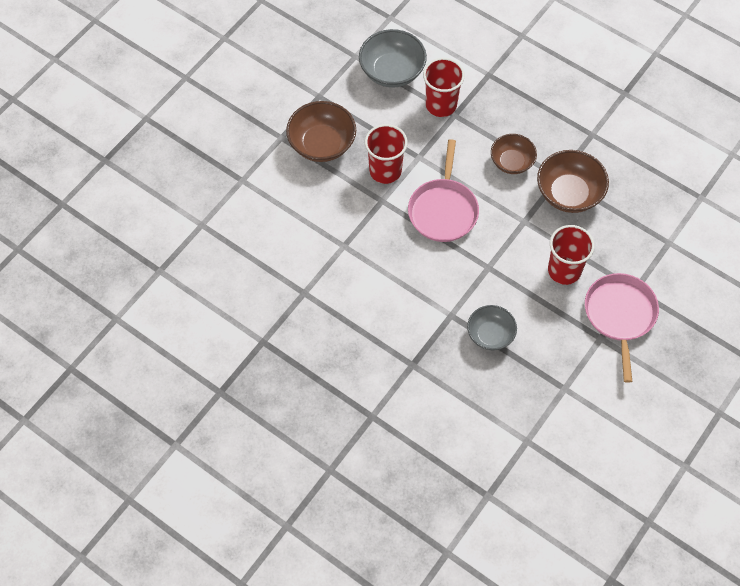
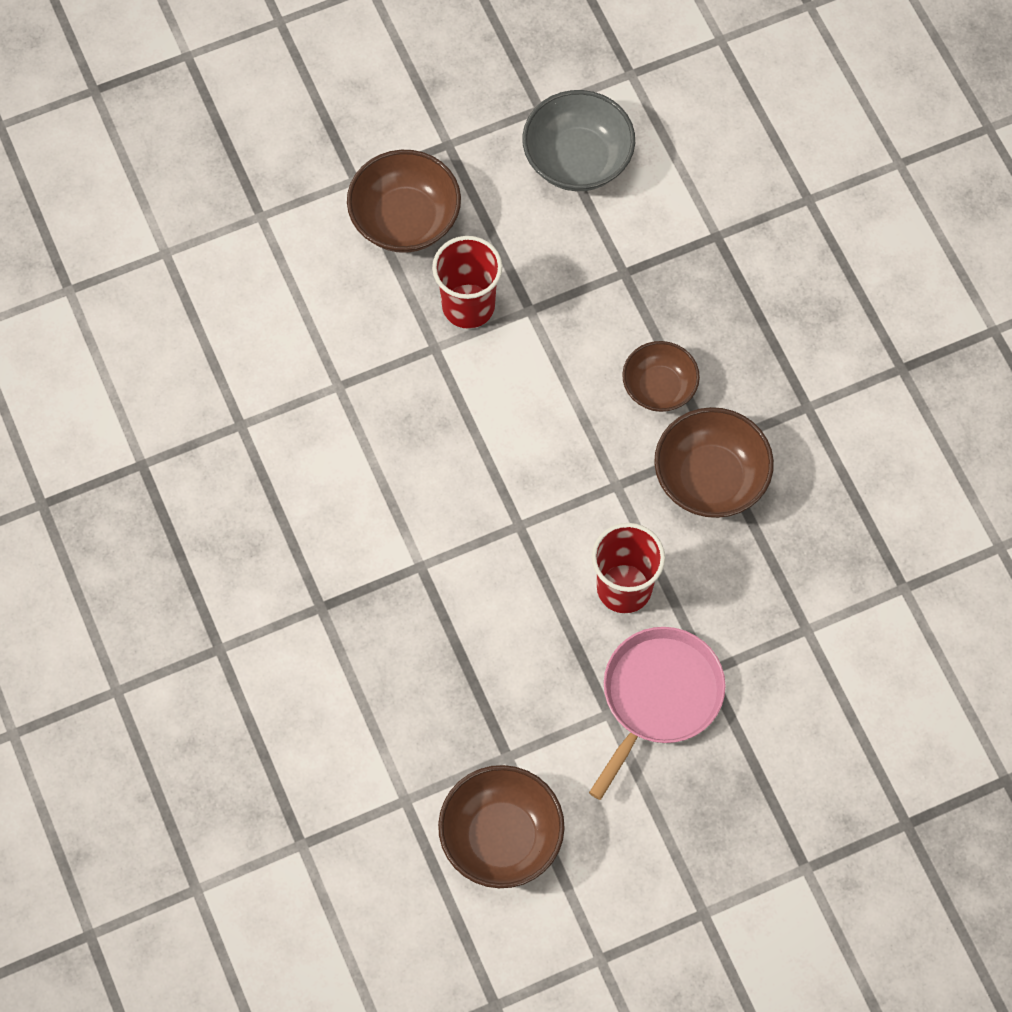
camera: 30 degrees right, 5 degrees up
pink pan [408,139,479,242] -> none
red cup [423,58,465,117] -> none
grey bowl [467,305,517,350] -> none
none -> brown bowl [438,765,565,888]

